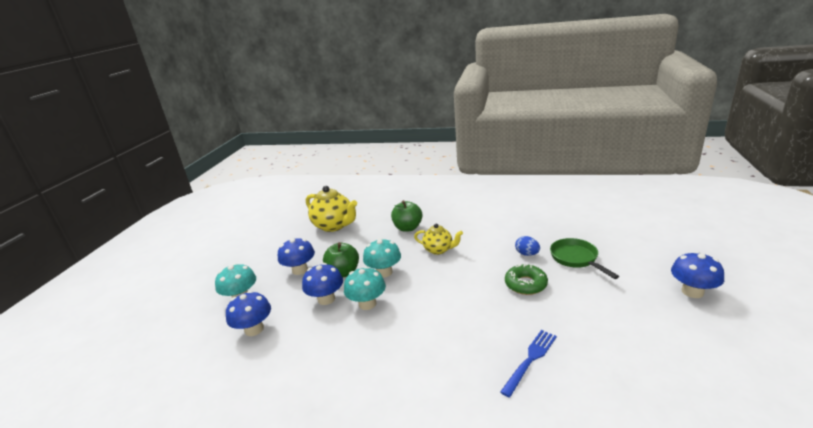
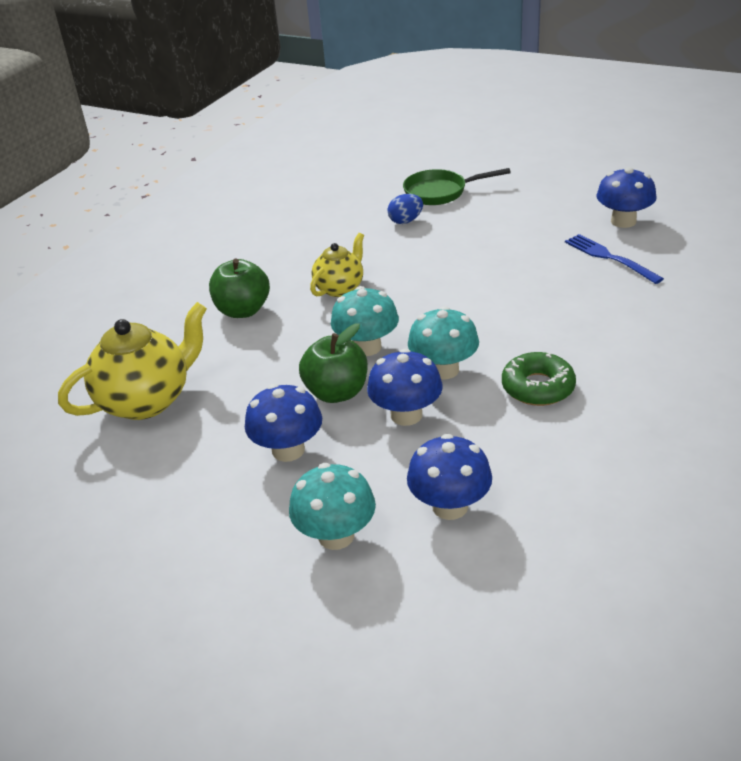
camera: 75 degrees left, 10 degrees up
green donut [505,264,548,295] -> green donut moved to [502,352,576,406]
blue mushroom [671,251,724,298] -> blue mushroom moved to [596,167,657,228]

